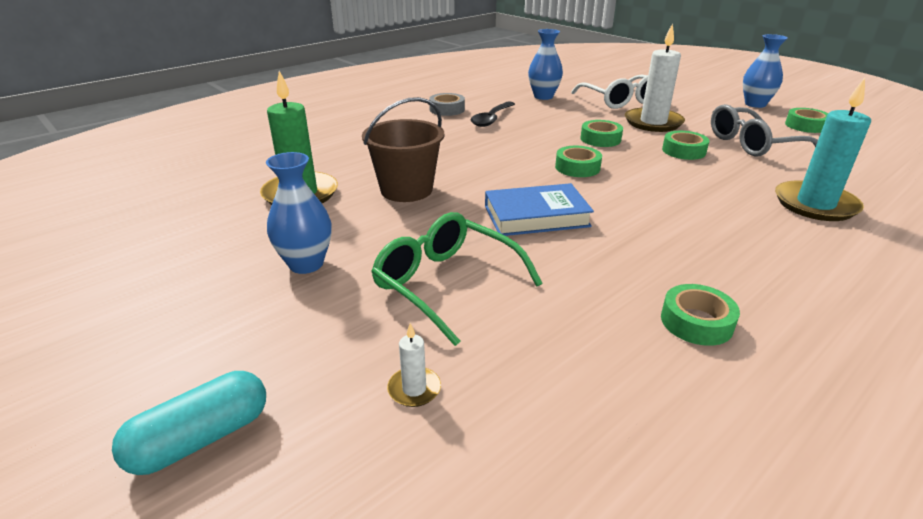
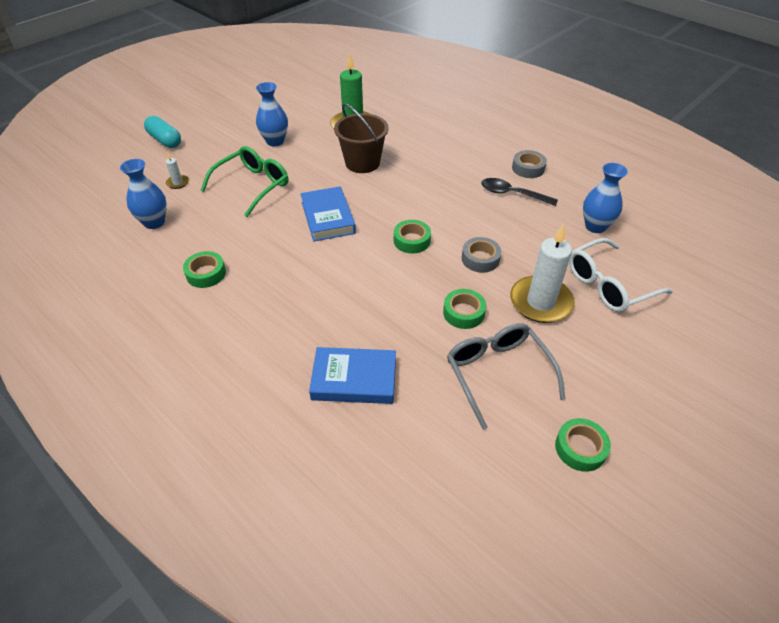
camera: 85 degrees right, 15 degrees up
green tape [581,120,623,147] -> grey tape [462,237,501,273]
blue vase [743,34,788,108] -> blue vase moved to [120,159,167,229]
turquoise candle [775,78,871,221] -> blue book [309,347,396,404]

